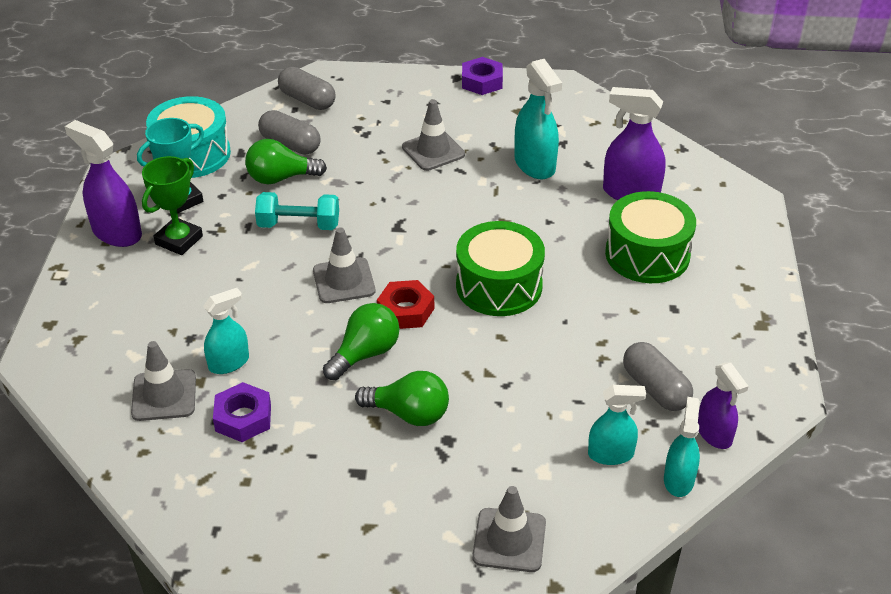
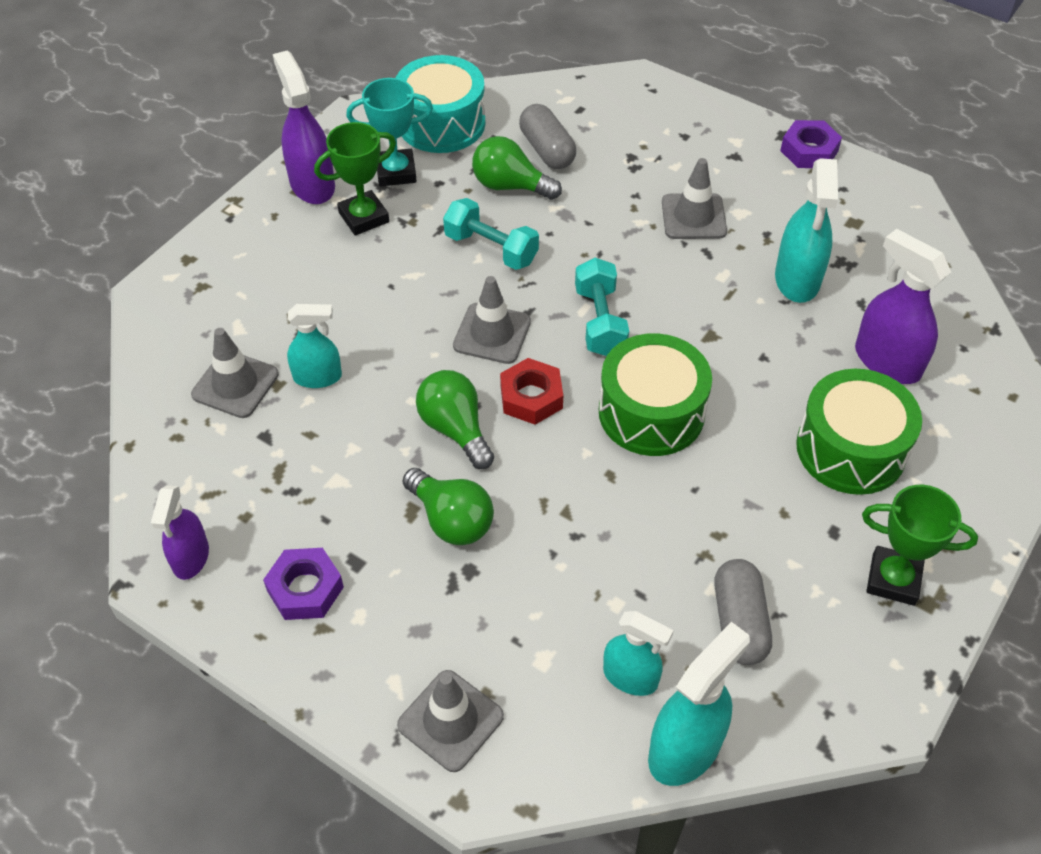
camera: 30 degrees right, 10 degrees up
purple nut [213,382,271,442] -> purple nut moved to [263,548,344,620]
grey capsule [278,67,335,110] -> none
green light bulb [323,303,400,380] -> green light bulb turned 105 degrees counterclockwise [416,370,494,469]
turquoise spray bottle [664,397,700,497] -> turquoise spray bottle [648,622,750,786], size x1.54
purple spray bottle [698,362,749,449] -> purple spray bottle moved to [151,485,209,580]
none -> turquoise dumbbell [575,258,629,356]
none -> green trophy [862,485,978,606]

